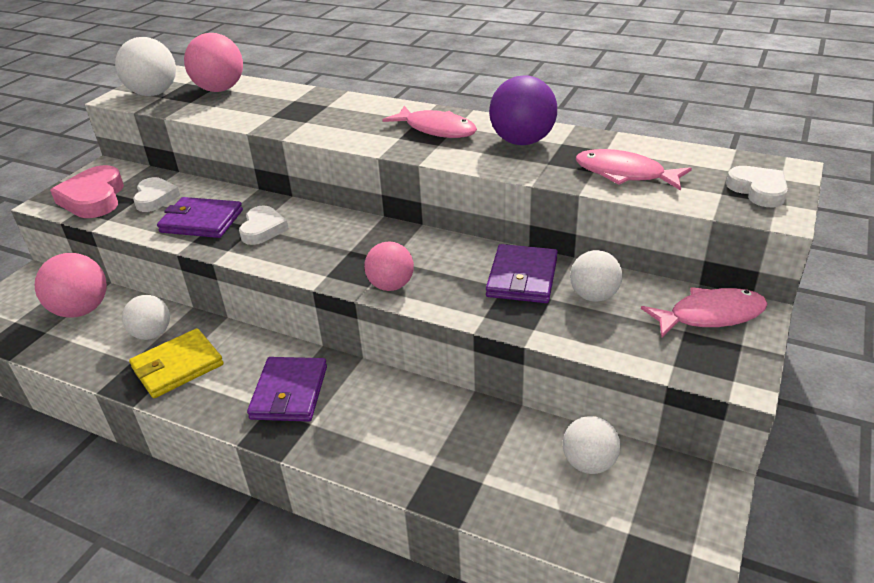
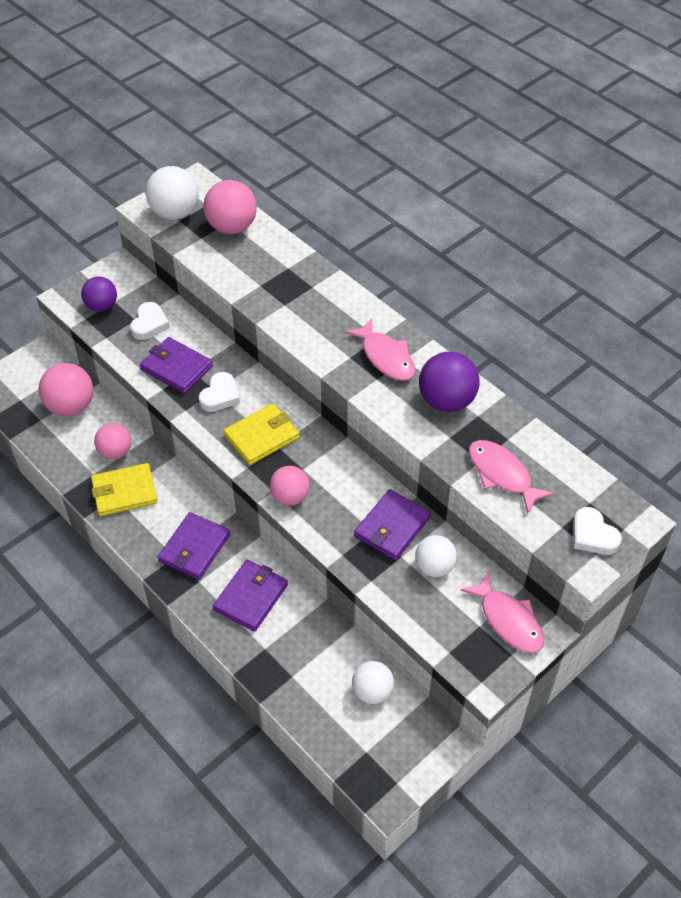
camera: 20 degrees right, 15 degrees up
pink heart [50,165,124,218] -> purple ball [81,277,117,312]
white ball [122,295,170,340] -> pink ball [94,423,131,459]
pink fish [641,287,768,337] -> pink fish turned 45 degrees clockwise [460,571,544,653]
white heart [726,166,788,207] -> white heart turned 150 degrees clockwise [573,507,622,555]
none -> purple wallet [213,560,288,632]
none -> yellow wallet [224,403,300,465]

